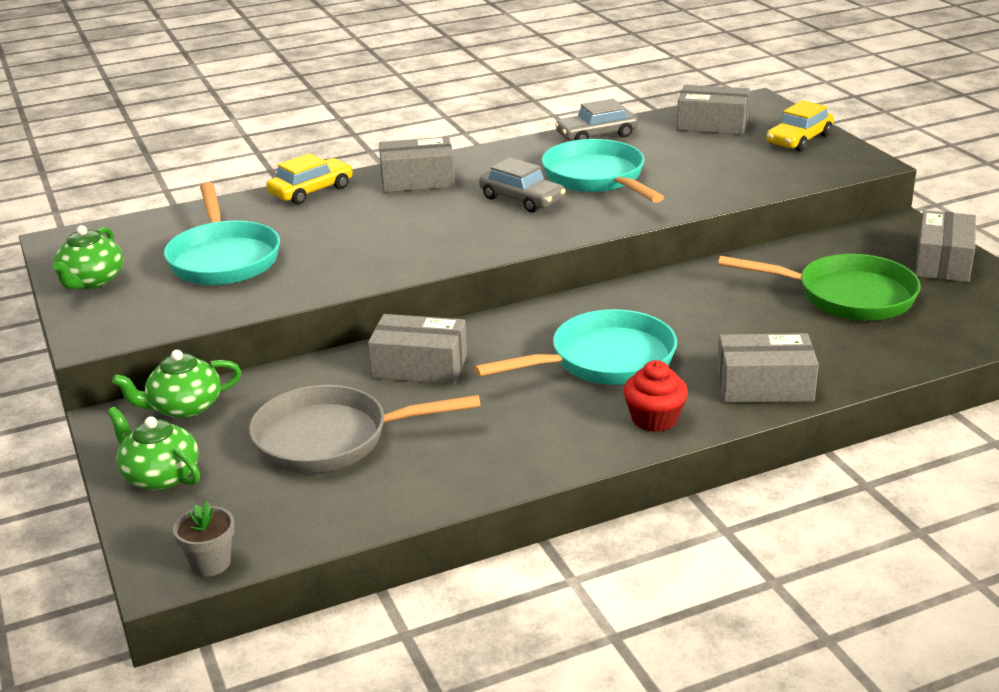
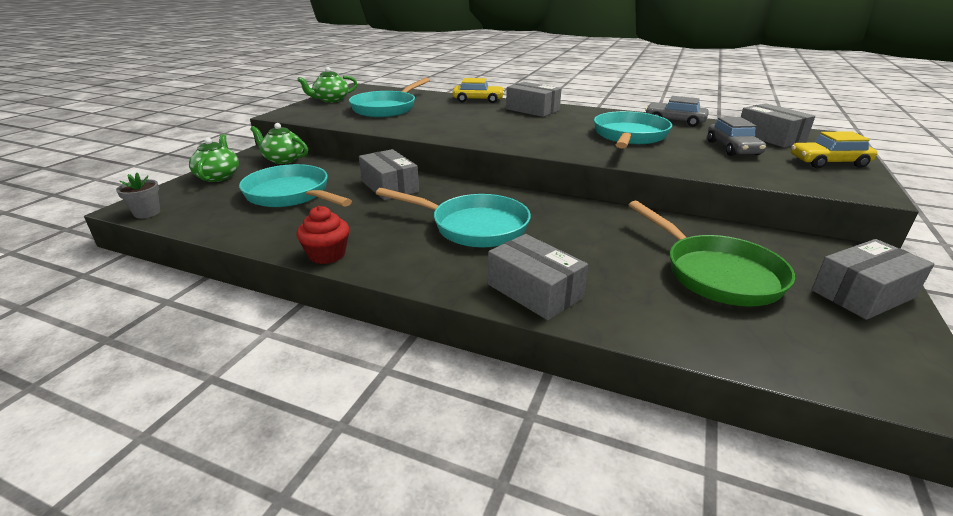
camera: 45 degrees right, 0 degrees up
grey pan [249,385,481,473] -> turquoise pan [239,164,352,207]
grey car [479,157,566,213] -> grey car moved to [708,117,766,156]
red cupcake [623,360,688,432] -> red cupcake moved to [296,206,349,264]

